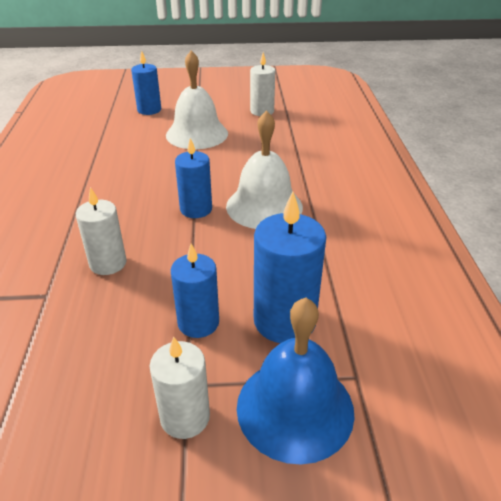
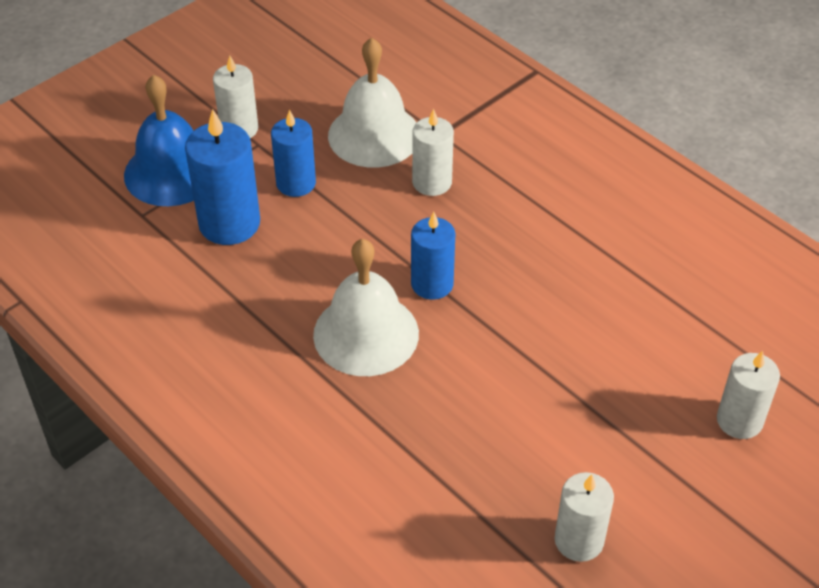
camera: 140 degrees right, 10 degrees up
blue candle [131,51,161,115] -> white candle [717,351,780,439]
white bell [166,51,228,149] -> white bell moved to [328,37,416,168]

